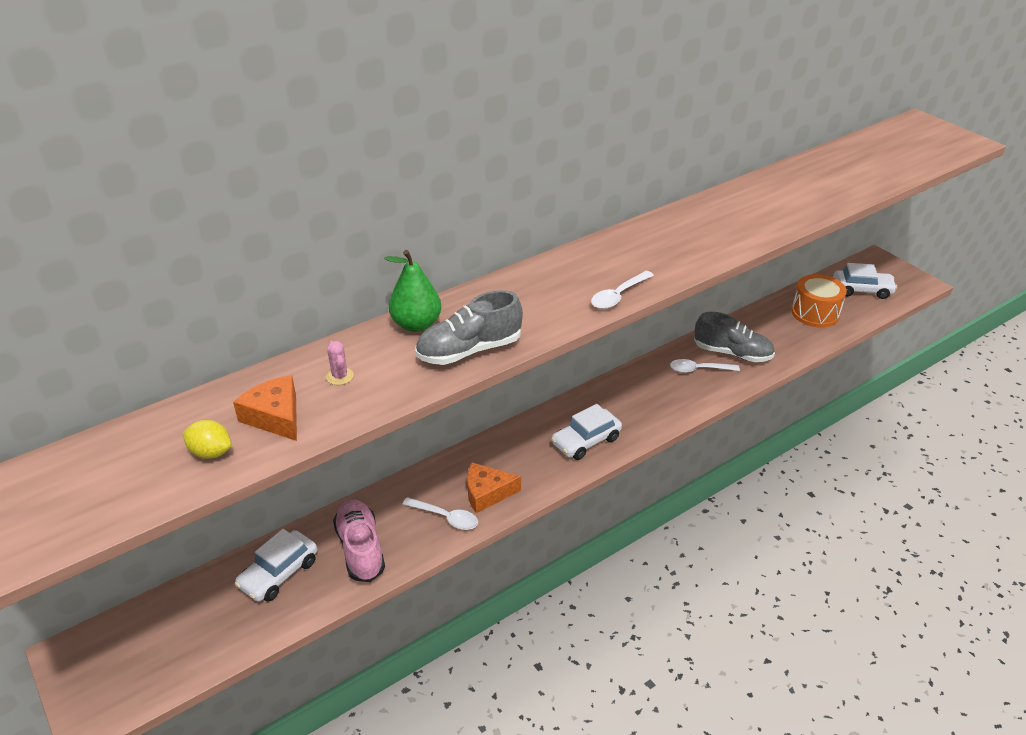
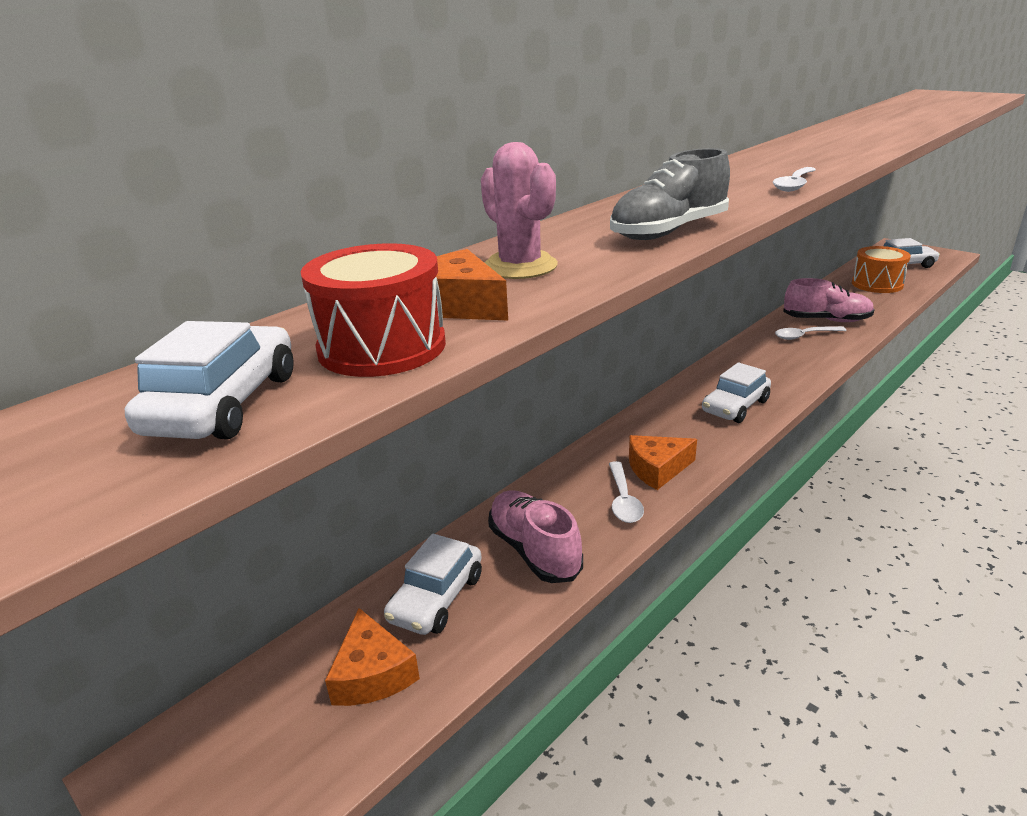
camera: 10 degrees left, 10 degrees down
yellow lemon [183,420,231,459] -> red drum [301,243,446,377]
pink cactus [326,341,354,385] -> pink cactus [481,142,558,279], size x1.93
green pear [385,250,441,332] -> none
white spoon [402,497,478,530] -> white spoon turned 75 degrees clockwise [609,461,644,523]
grey shoe [694,312,775,362] -> pink shoe [783,278,875,322]
none -> white car [125,321,294,439]
none -> orange cheese [325,608,420,706]

